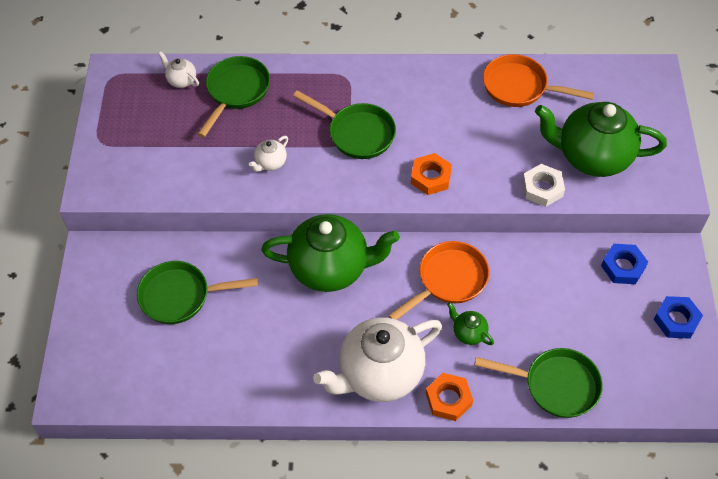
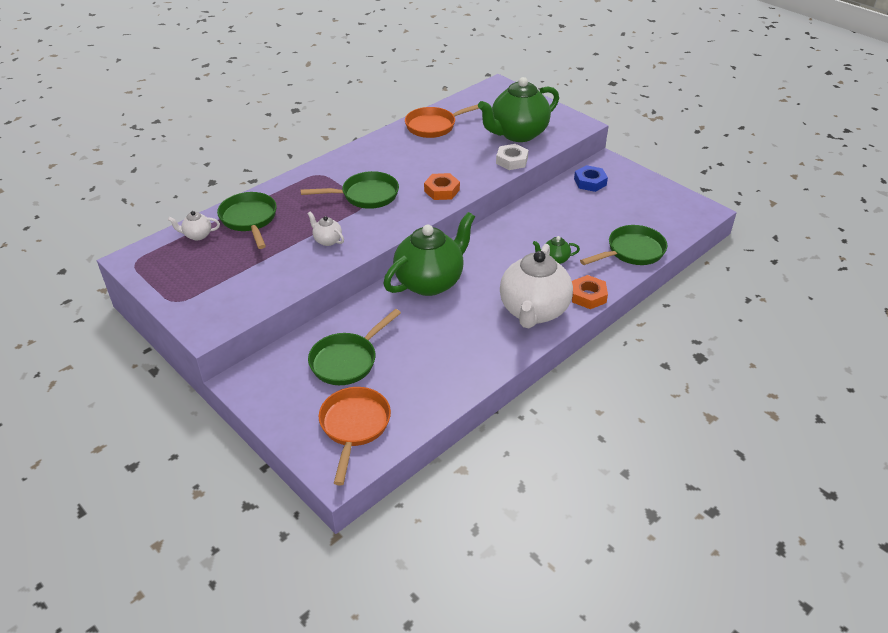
camera: 45 degrees left, 15 degrees down
white teapot [249,136,288,172] -> white teapot turned 135 degrees clockwise [308,212,344,246]
orange pan [388,241,489,320] -> orange pan moved to [319,387,391,486]
blue nut [654,296,703,339] -> none

